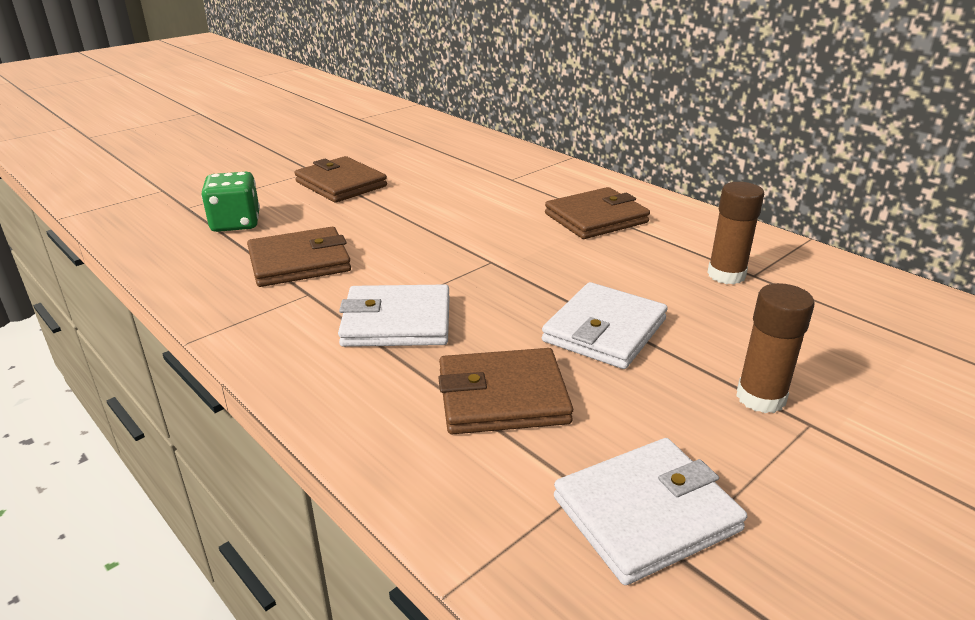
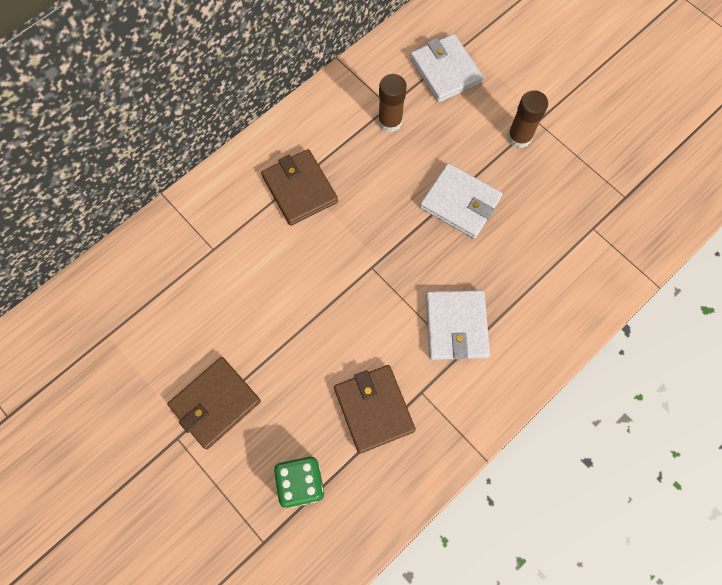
camera: 90 degrees left, 40 degrees up
brown wallet [438,348,573,434] -> none
white wallet [554,438,747,585] -> white wallet moved to [410,34,484,102]

